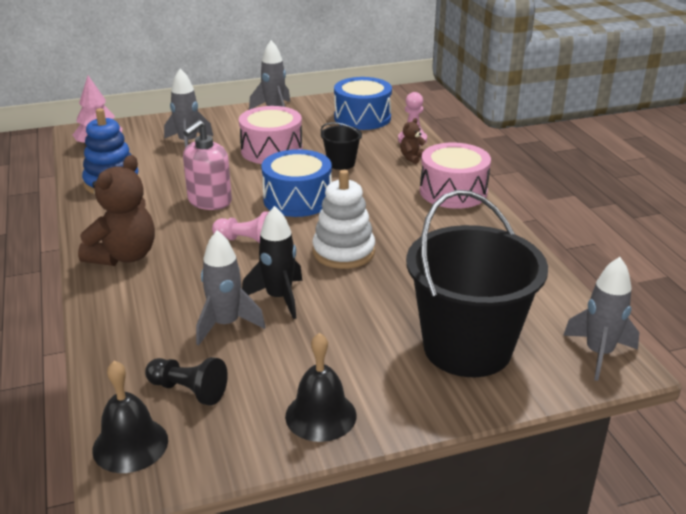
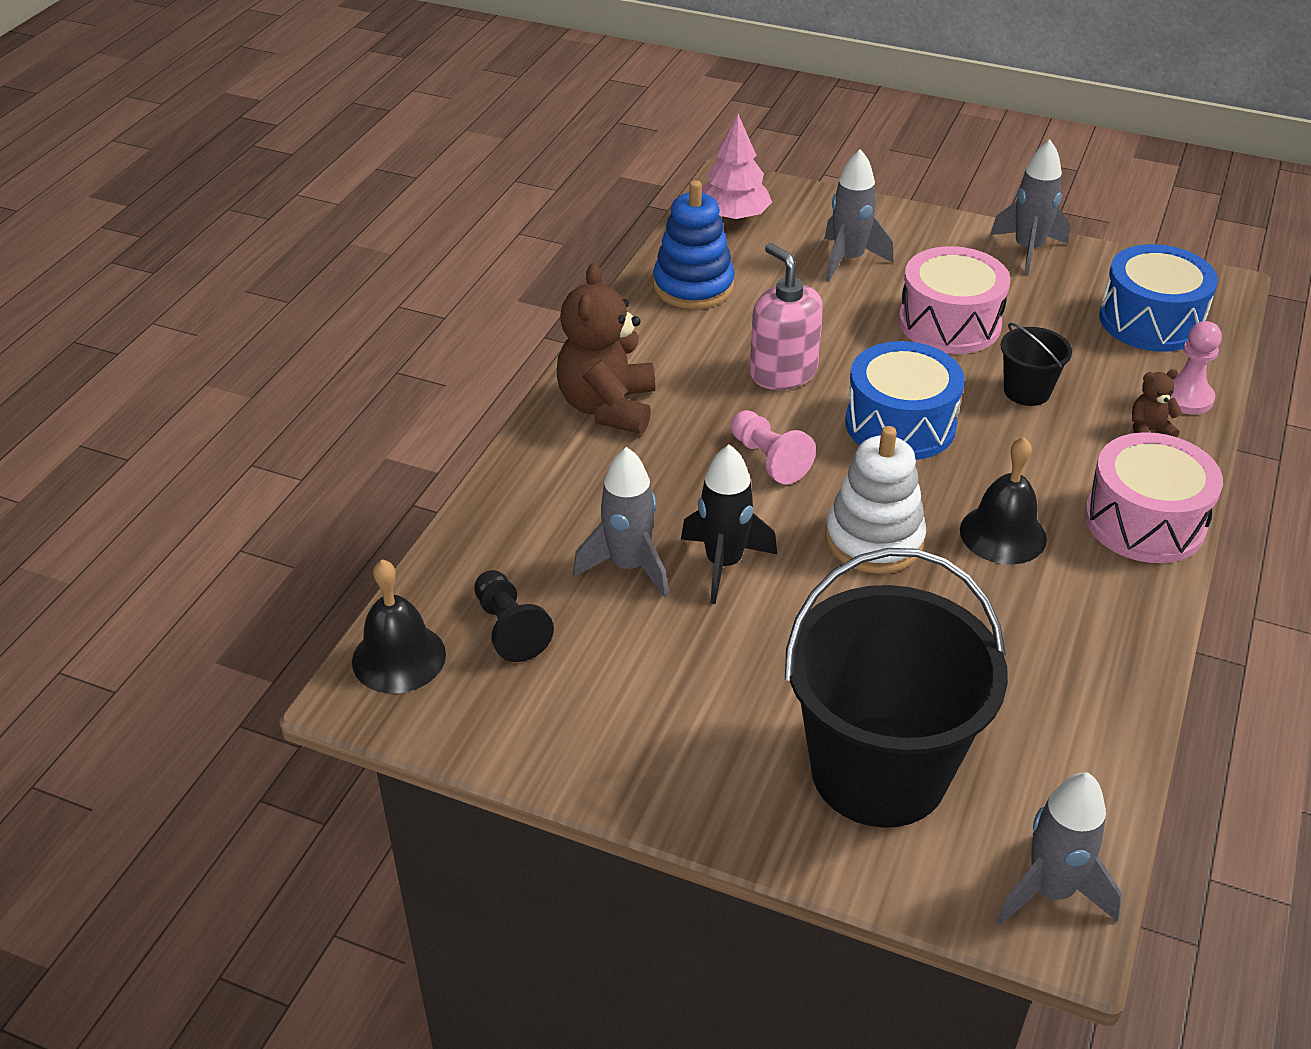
camera: 40 degrees right, 10 degrees up
brown teddy bear [78,155,155,266] -> brown teddy bear turned 120 degrees clockwise [557,263,656,434]
pink soap dispenser [183,120,232,210] -> pink soap dispenser turned 75 degrees clockwise [750,243,823,390]
black bell [285,333,357,442] -> black bell moved to [960,437,1047,564]

